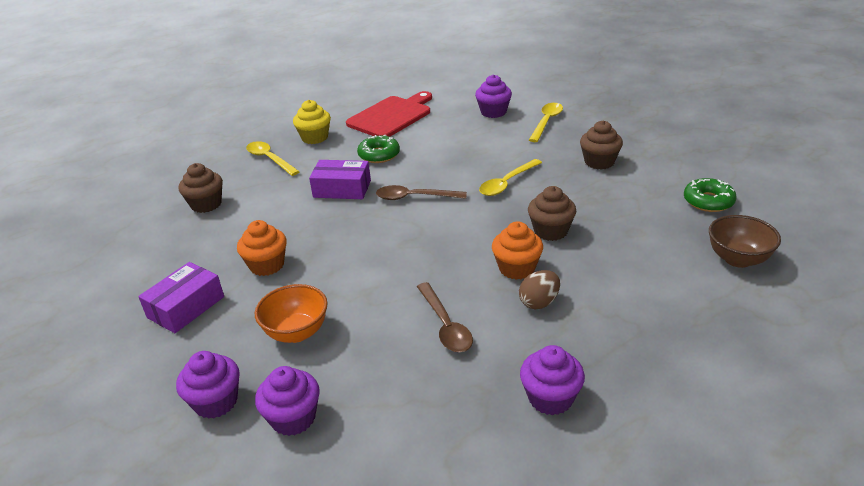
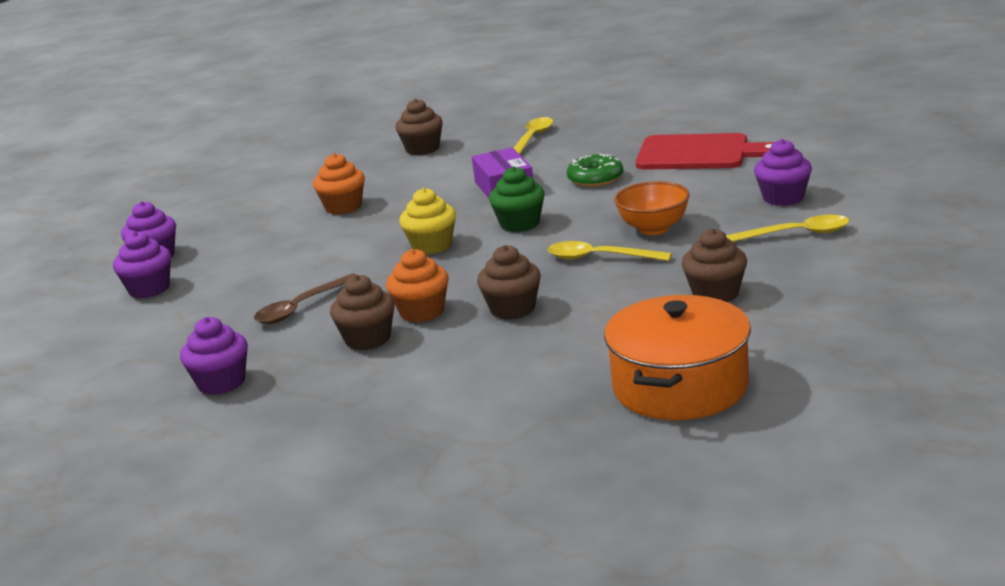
camera: 65 degrees right, 10 degrees down
purple box [138,262,224,333] -> none
orange bowl [255,284,328,343] -> orange bowl moved to [614,181,690,235]
yellow cupcake [293,100,331,144] -> yellow cupcake moved to [399,188,456,255]
brown spoon [376,185,467,200] -> green cupcake [489,166,545,232]
brown egg [519,270,560,309] -> brown cupcake [330,275,395,350]
green donut [684,178,737,212] -> orange pot [604,295,751,420]
brown bowl [709,215,781,268] -> none

